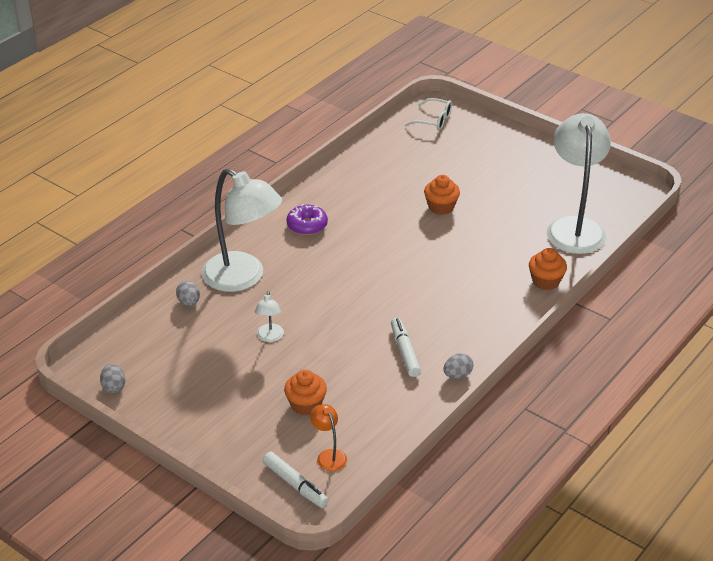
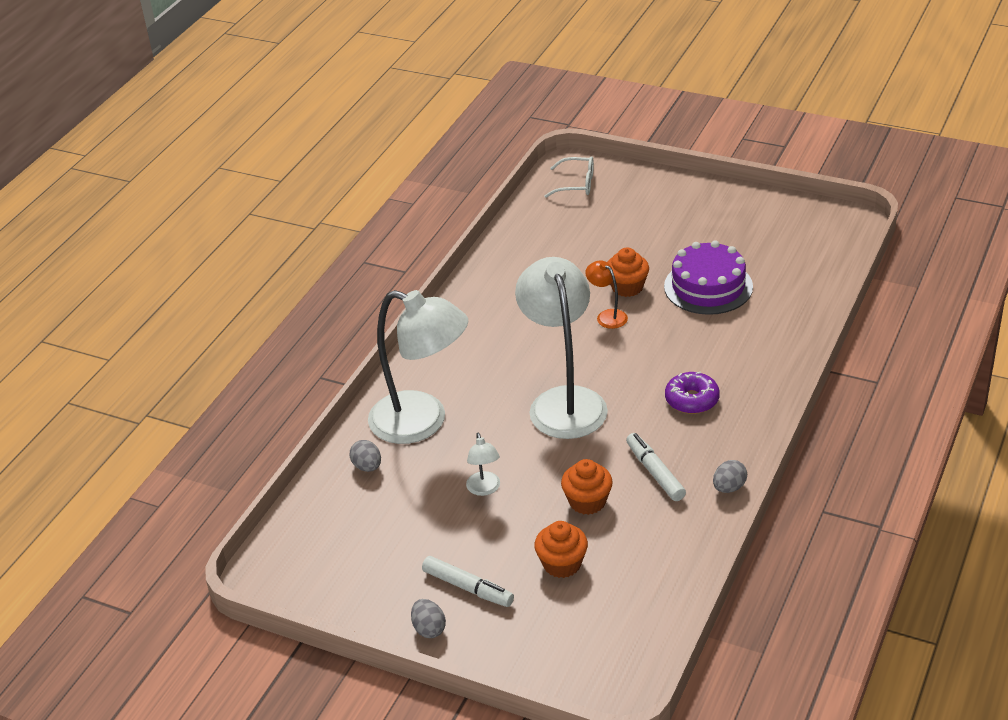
camera: 10 degrees left, 0 degrees up
grey egg [100,363,125,393] -> grey egg moved to [411,599,446,638]
white marker [263,452,329,508] -> white marker moved to [422,556,514,607]
purple donut [287,204,328,235] -> purple donut moved to [665,372,720,414]
orange lamp [310,404,347,471] -> orange lamp moved to [585,260,628,329]
orange cupcake [529,248,567,290] -> orange cupcake moved to [561,459,613,515]
white lamp [547,113,611,254] -> white lamp moved to [515,257,608,439]
none -> purple cake [664,240,753,315]

